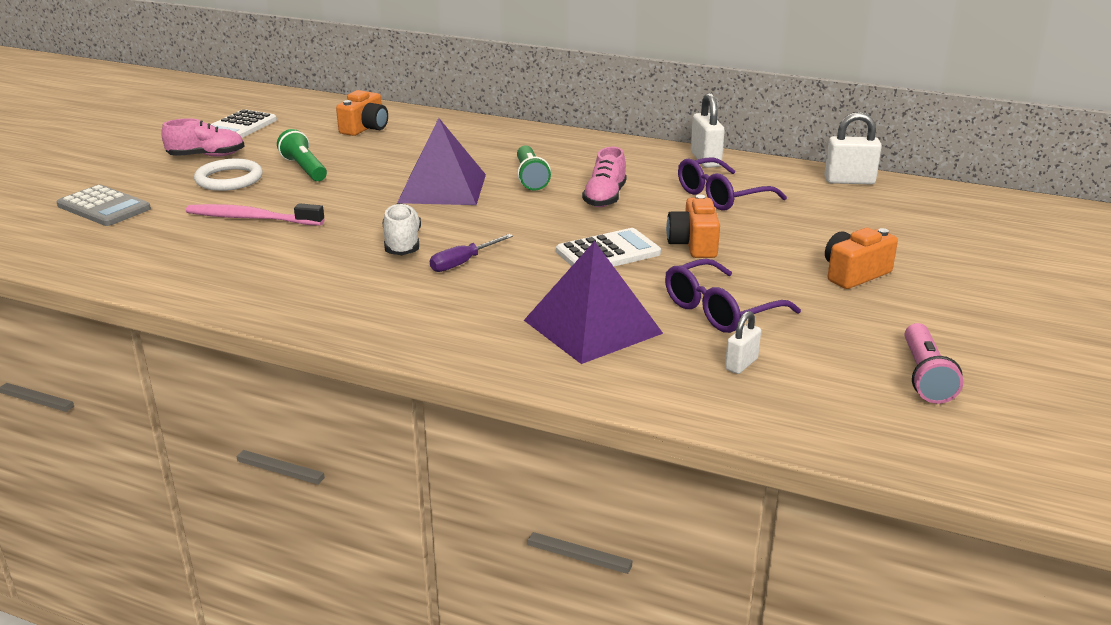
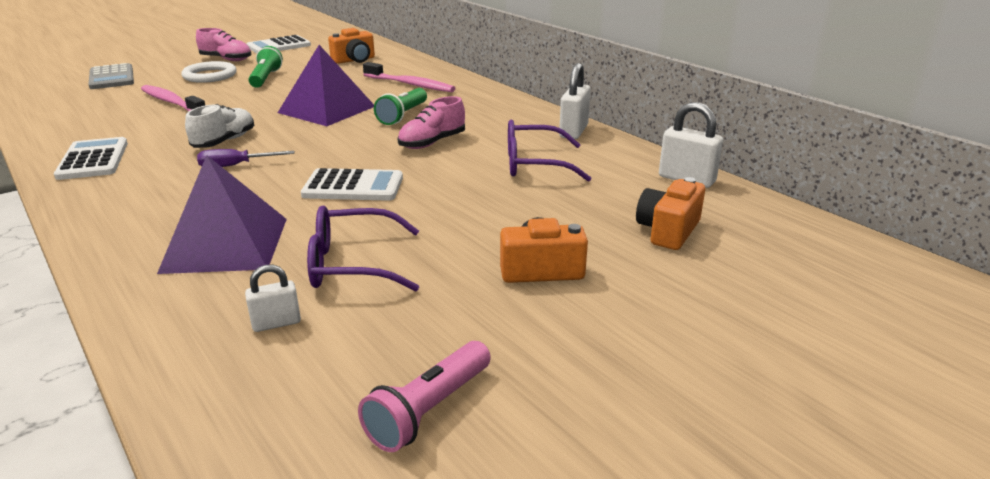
camera: 30 degrees right, 0 degrees up
orange camera [666,195,720,258] -> orange camera moved to [636,177,705,250]
none -> white calculator [54,137,128,180]
none -> pink toothbrush [363,62,456,92]

